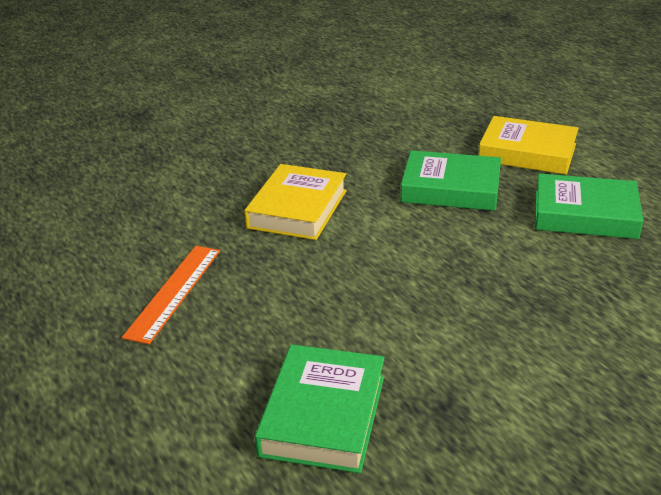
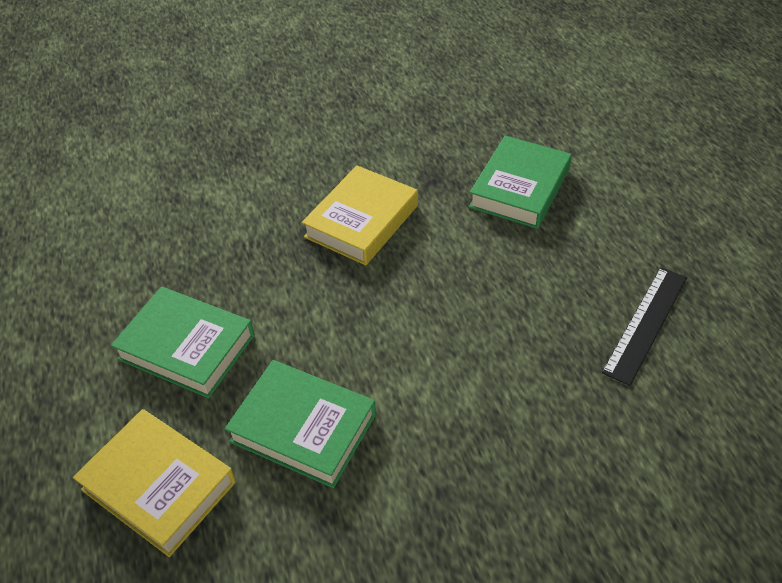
camera: 165 degrees left, 15 degrees up
orange ruler [122,246,220,344] -> black ruler [602,267,687,386]
yellow book [244,164,347,240] -> yellow book moved to [302,165,418,265]

